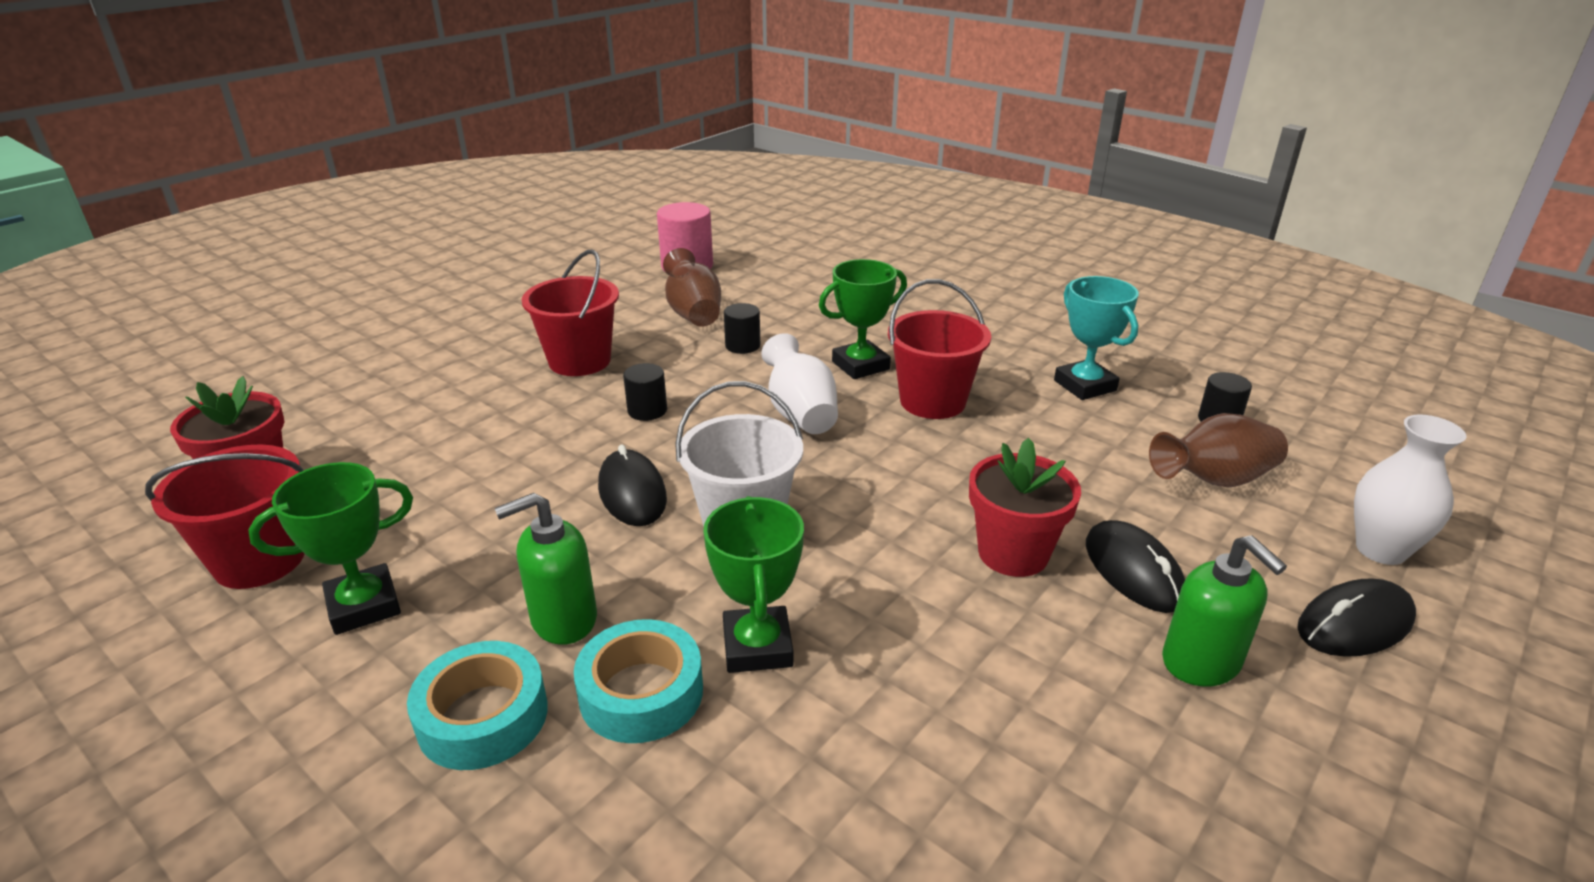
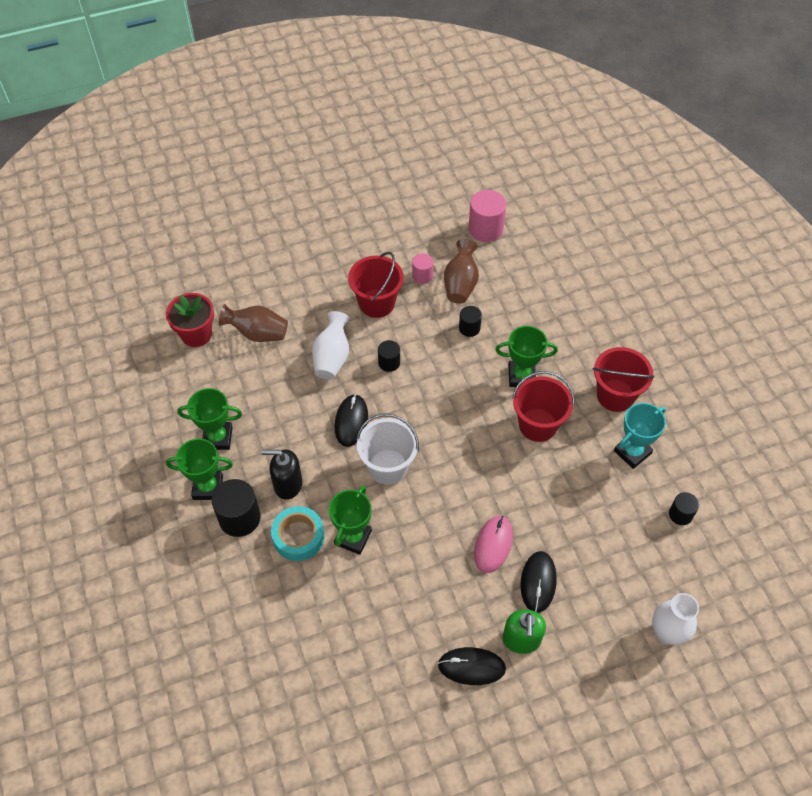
camera: 30 degrees right, 25 degrees up
red bucket [145,444,304,589] -> red bucket moved to [593,347,654,412]
turquoise tape [407,641,548,770] -> black cylinder [212,479,261,537]
green soap dispenser [495,493,597,645] -> black soap dispenser [262,449,302,500]
white vase [761,333,838,434] -> white vase moved to [312,311,350,379]
red flower pot [969,438,1081,577] -> pink mouse [474,516,513,573]
turquoise trophy [1054,276,1139,400] -> turquoise trophy turned 45 degrees clockwise [614,403,666,469]
brown vase [1149,413,1288,487] -> brown vase moved to [219,304,288,342]
black mouse [1297,578,1416,657] -> black mouse moved to [438,647,506,685]
none -> green trophy [166,438,233,500]
none -> pink cylinder [412,253,433,284]

